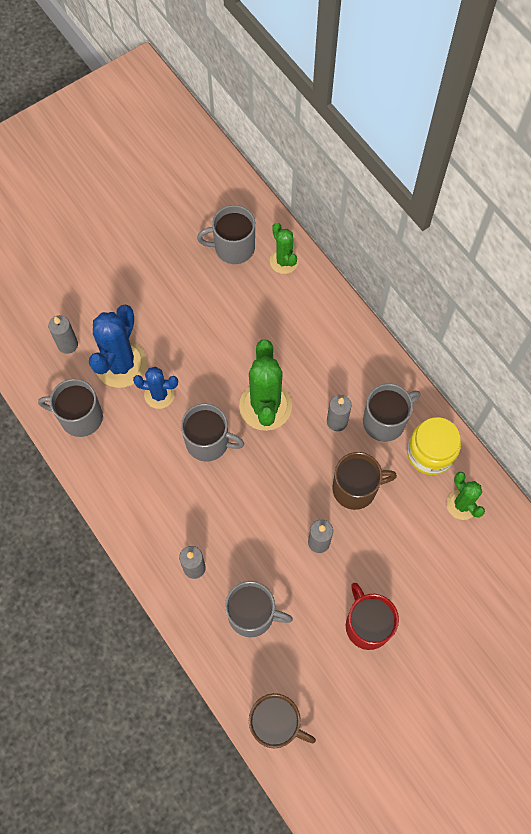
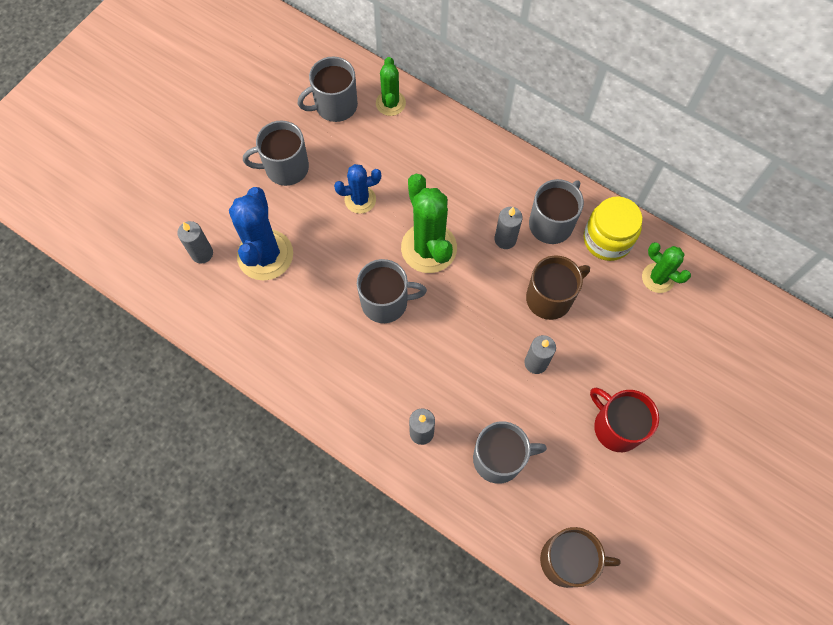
camera: 20 degrees left, 0 degrees up
grey mug [38,379,103,437] -> grey mug moved to [243,121,309,186]
blue cactus [133,367,178,409] -> blue cactus moved to [334,164,381,214]
green cactus [270,223,299,274] -> green cactus turned 45 degrees clockwise [376,57,406,116]

